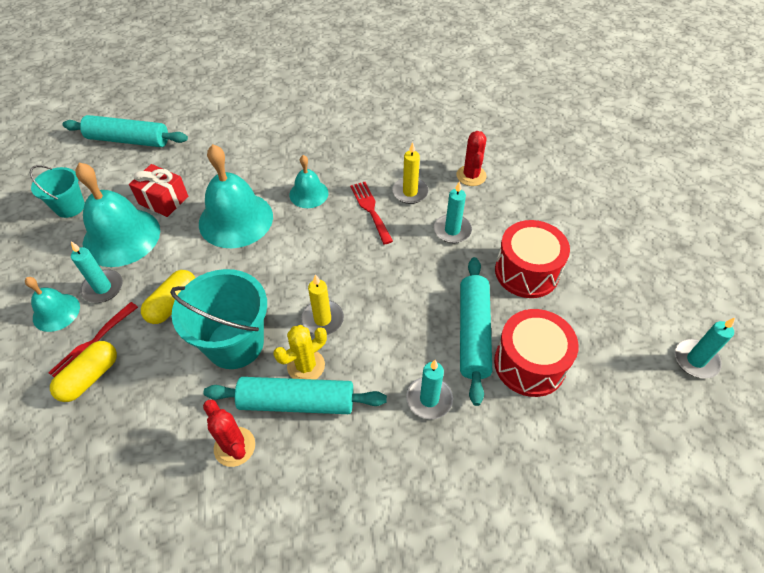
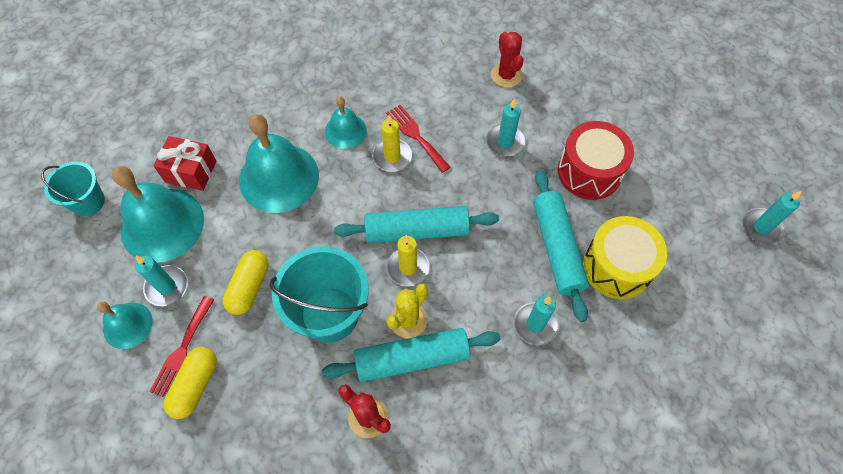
camera: 15 degrees left, 10 degrees up
turquoise rolling pin [62,115,188,147] -> turquoise rolling pin moved to [334,206,499,243]
yellow candle [392,142,429,204] -> yellow candle moved to [372,115,412,172]
red drum [494,309,579,397] -> yellow drum [583,216,667,299]

